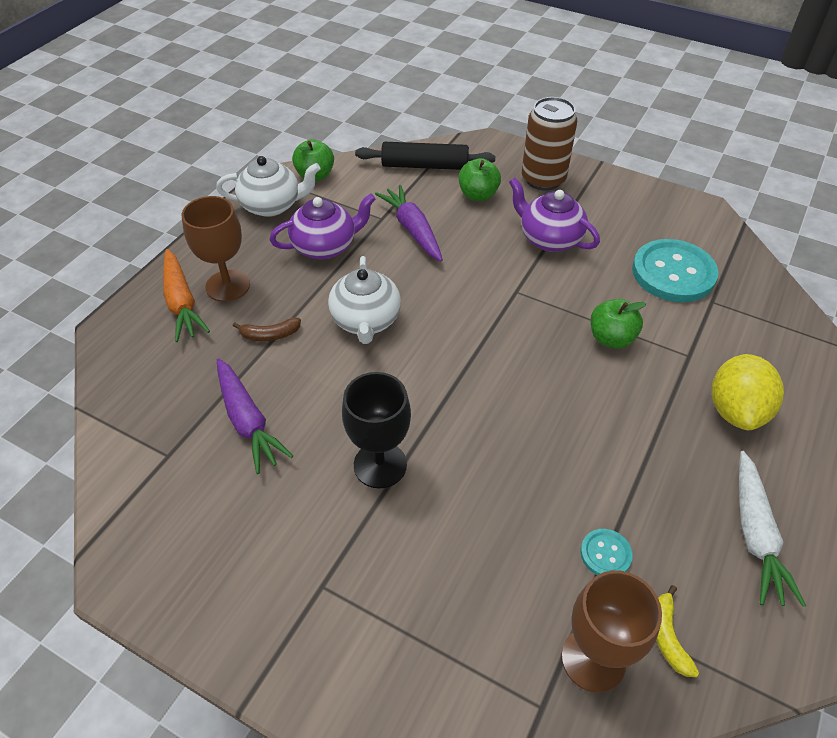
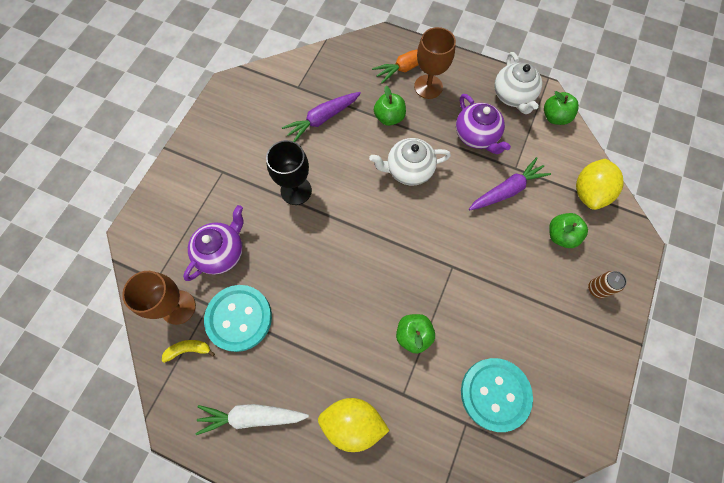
camera: 85 degrees right, 20 degrees up
brown banana [233,318,301,341] -> green apple [374,86,406,126]
black rolling pin [355,142,495,170] -> yellow lemon [576,158,624,210]
purple teapot [509,177,600,252] -> purple teapot moved to [183,205,243,281]
brown can [522,97,577,191] -> brown can [588,271,627,299], size x0.51
turquoise button [580,529,633,575] -> turquoise button [204,285,272,352], size x2.18

